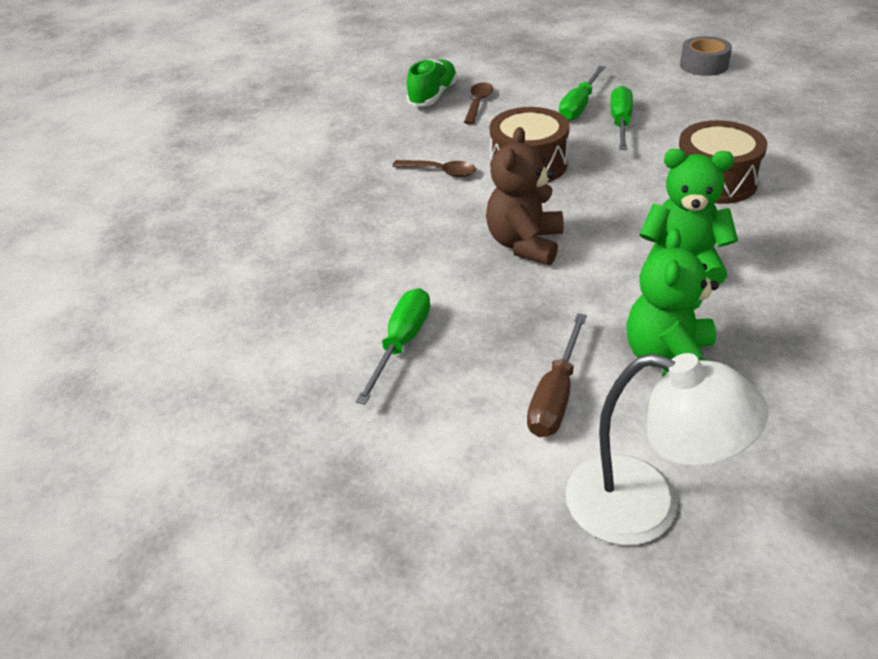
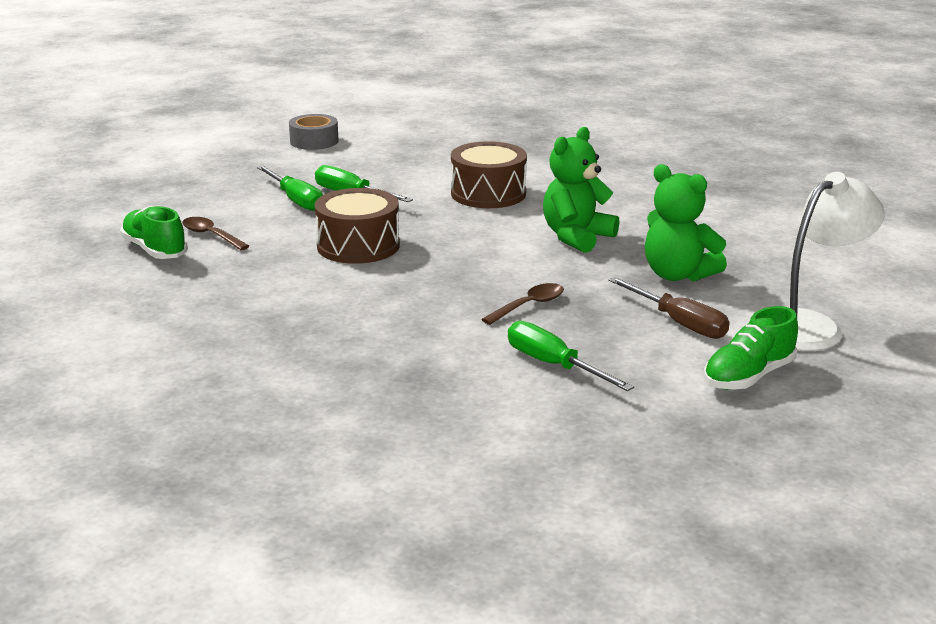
camera: 65 degrees left, 15 degrees down
brown spoon [393,160,476,177] -> brown spoon moved to [481,283,564,325]
brown teddy bear [486,127,563,265] -> none
none -> green shoe [704,306,798,390]

